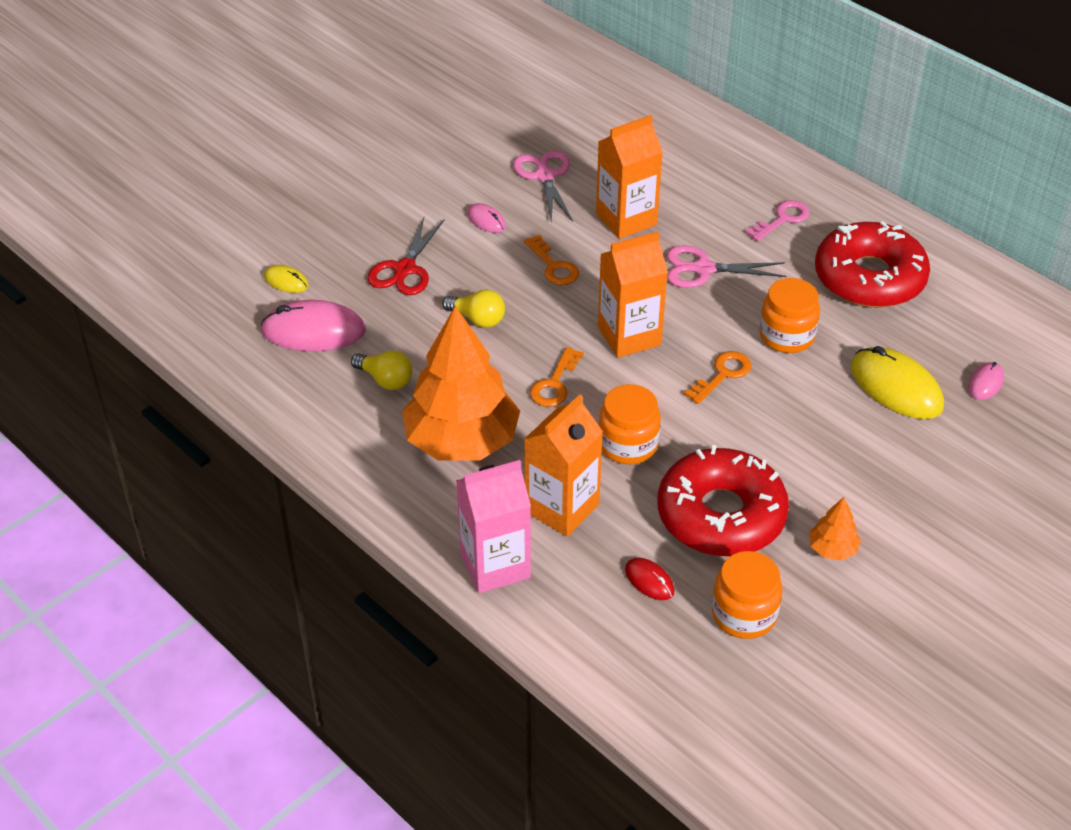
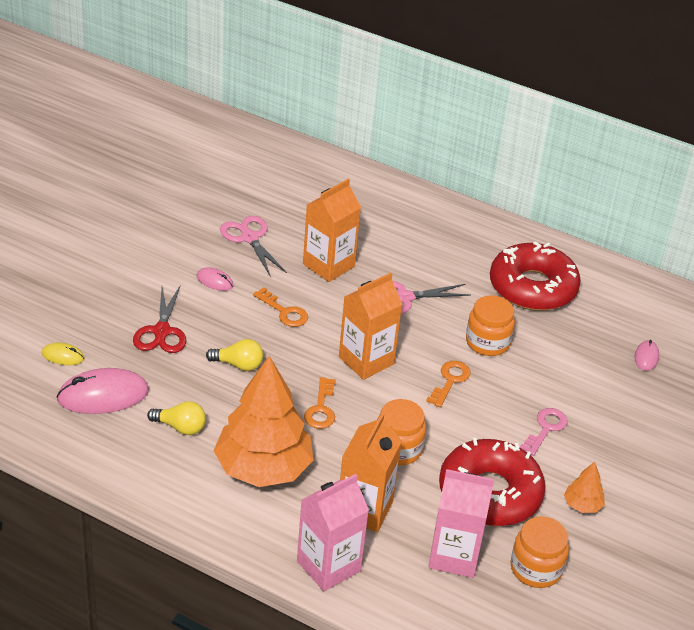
camera: 20 degrees left, 5 degrees down
red mouse [625,558,674,600] -> pink carton [428,469,494,578]
pink key [745,200,810,241] -> pink key moved to [520,408,567,456]
yellow mouse [851,346,944,419] -> none

